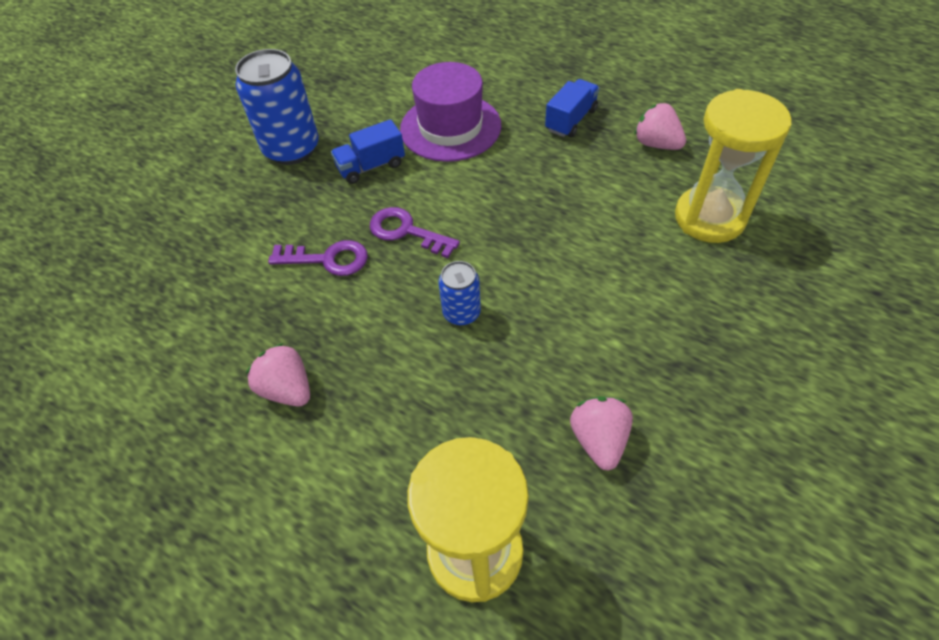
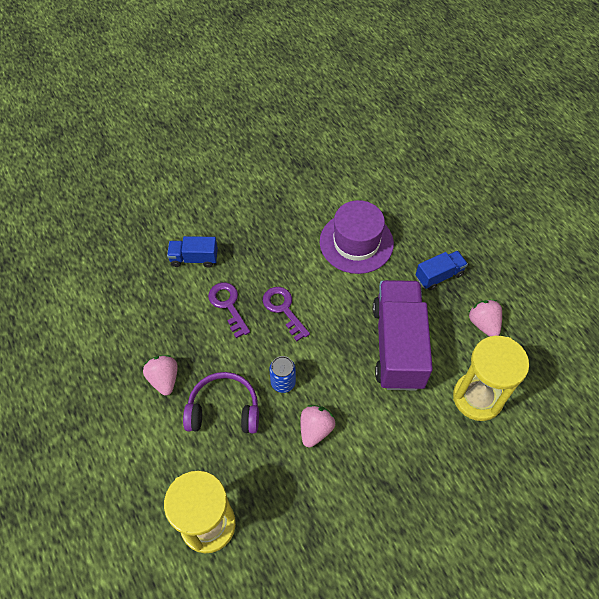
camera: 25 degrees right, 5 degrees up
blue can [235,49,319,165] -> none
purple key [268,240,368,276] -> purple key turned 150 degrees counterclockwise [208,283,250,338]
blue truck [331,119,405,184] -> blue truck moved to [167,236,218,268]
pink strawberry [570,396,633,471] -> pink strawberry moved to [300,405,335,447]
none -> purple headphones [183,372,259,434]
none -> purple truck [373,280,433,391]

